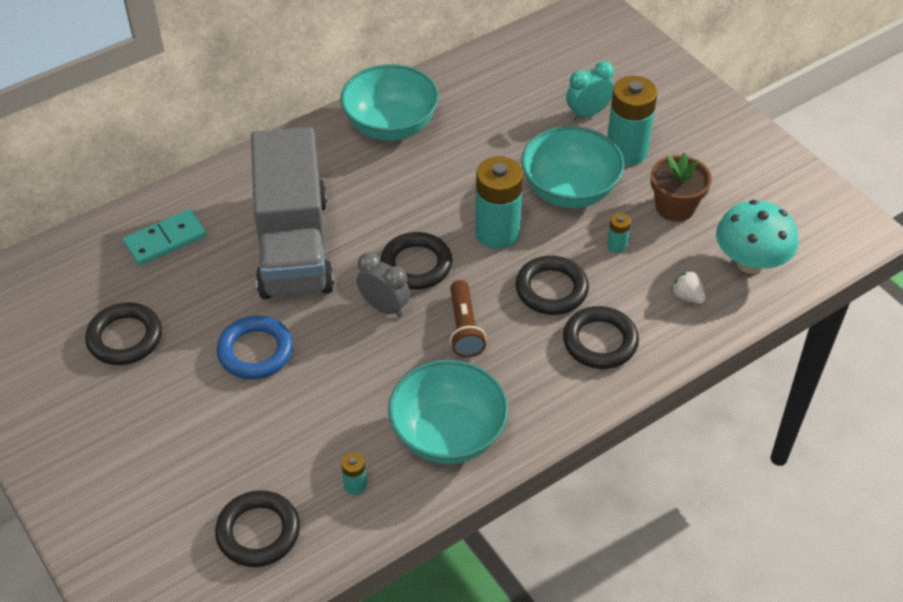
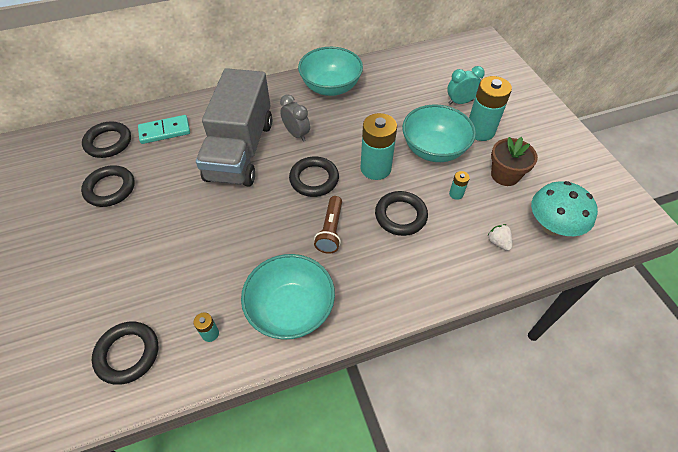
camera: 15 degrees right, 5 degrees up
blue ring [217,316,293,379] -> none
grey clock [357,252,410,318] -> grey clock moved to [280,94,310,142]
black ring [563,306,639,369] -> black ring moved to [82,122,131,158]

